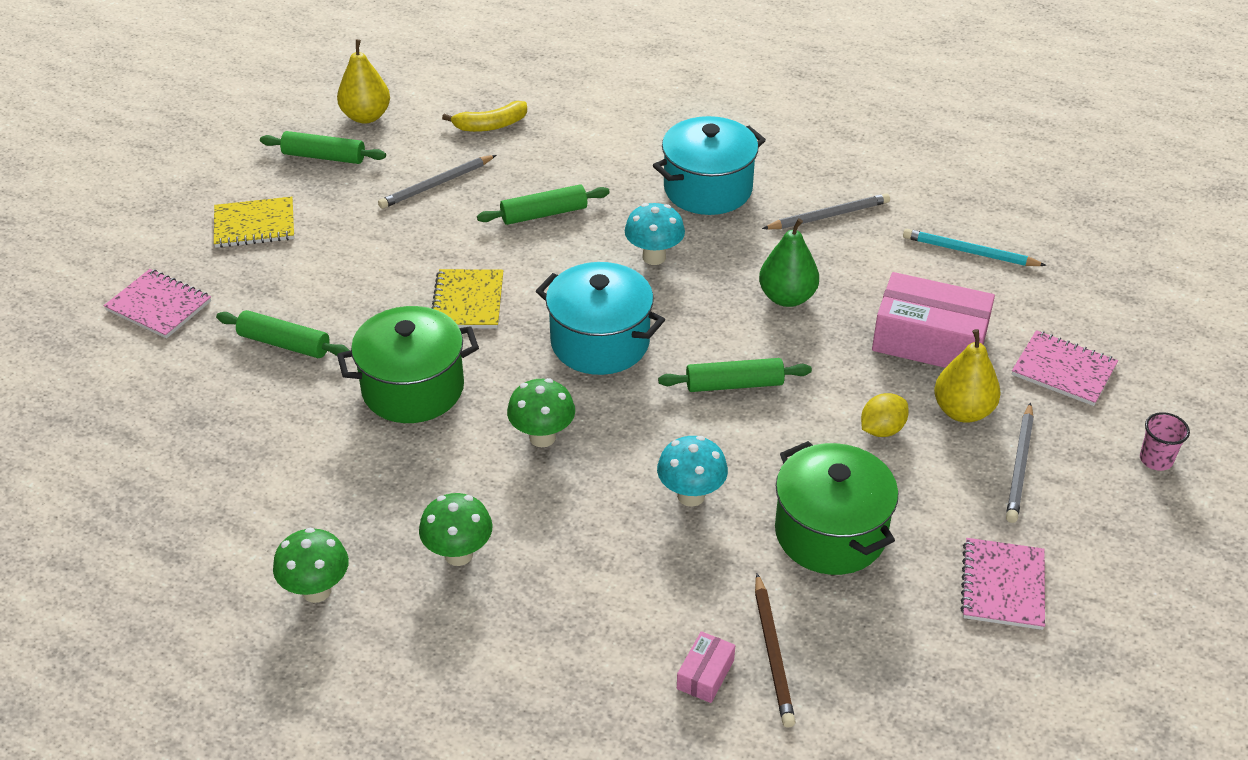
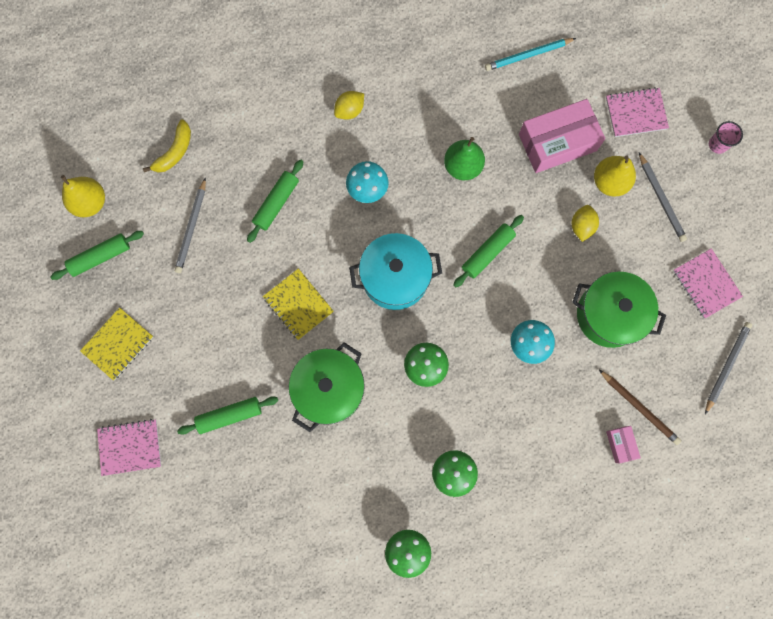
camera: 40 degrees left, 35 degrees up
turquoise pot [653,116,766,215] -> yellow lemon [334,91,364,120]
grey pencil [762,193,890,230] -> grey pencil moved to [705,322,752,414]

